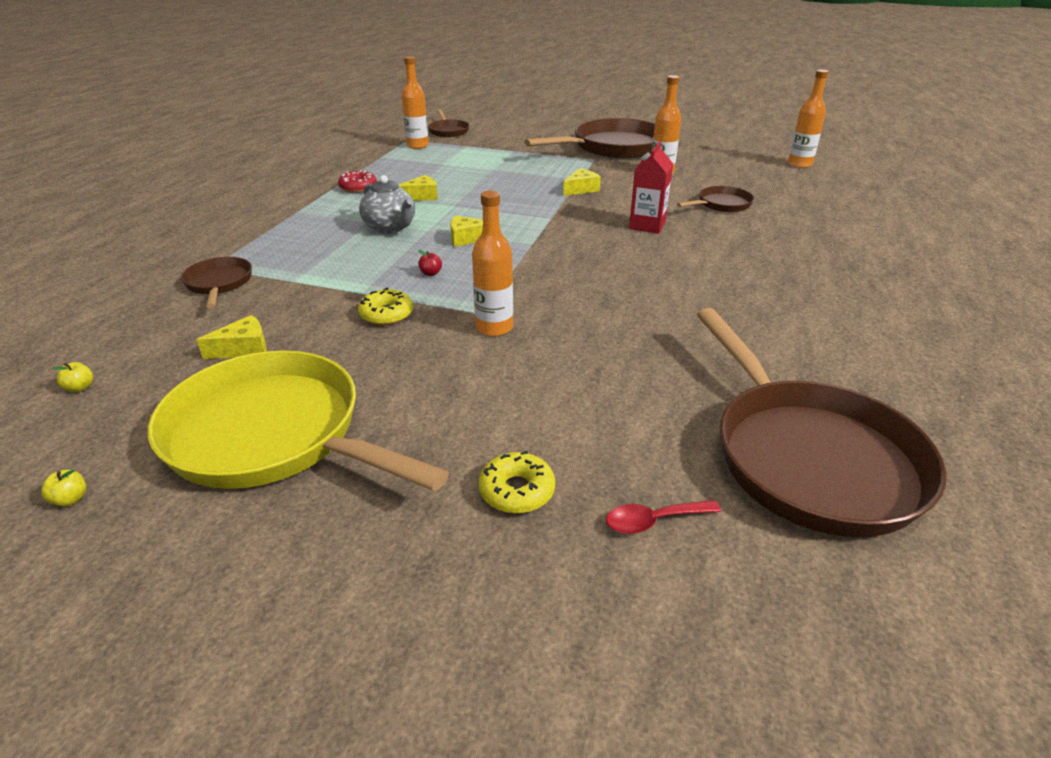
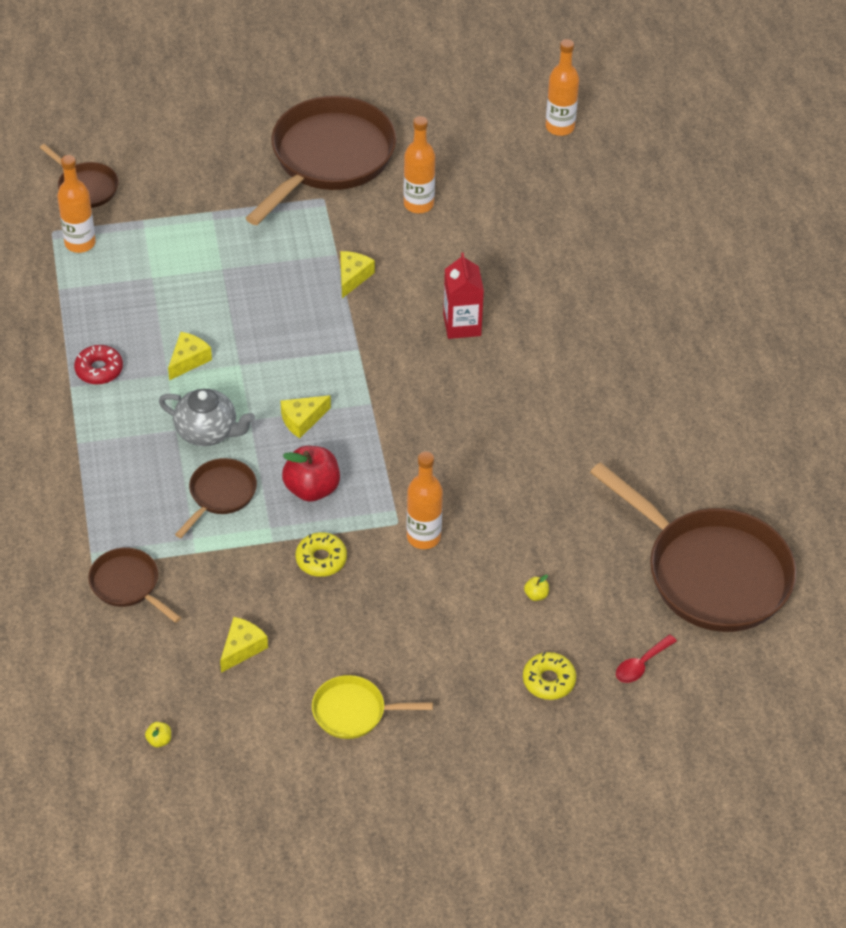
camera: 30 degrees left, 15 degrees up
yellow apple [41,470,86,506] -> yellow apple moved to [524,575,549,601]
yellow pan [148,350,449,491] -> yellow pan [312,675,433,739], size x0.48
red apple [418,250,442,276] -> red apple [282,446,340,502], size x2.38
brown pan [677,186,754,212] -> brown pan moved to [175,458,257,538]

